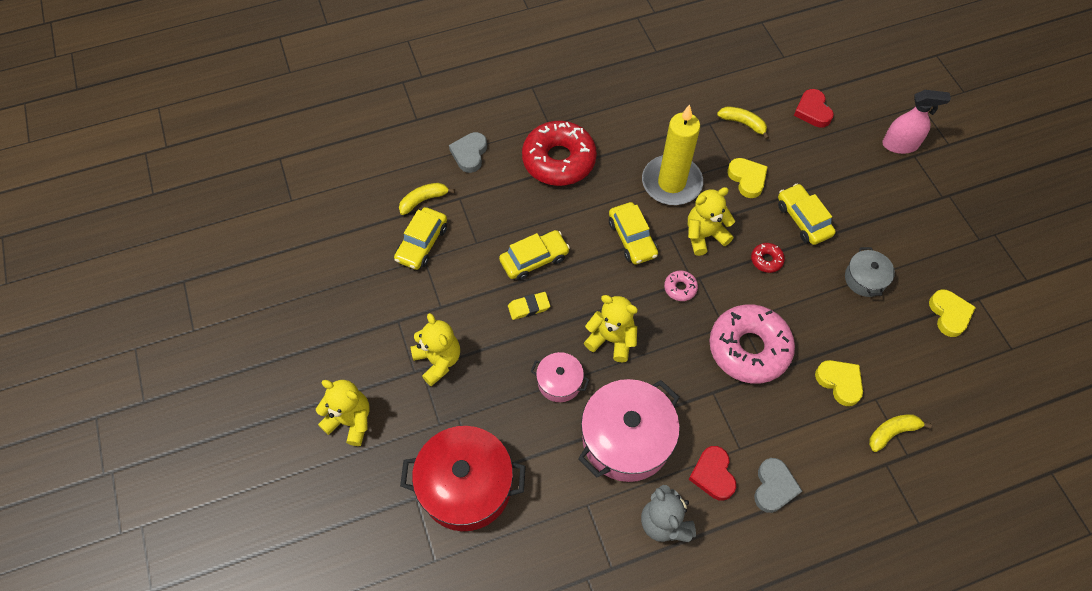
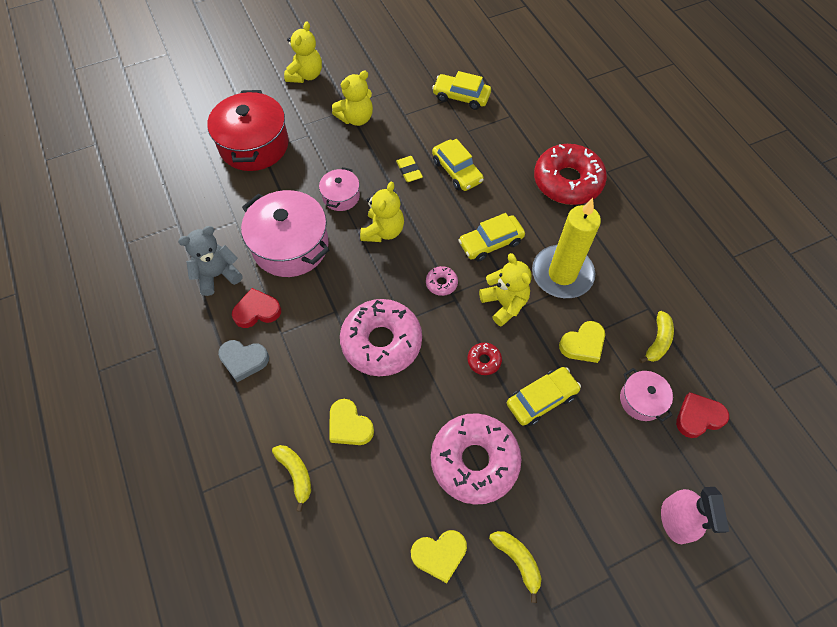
camera: 85 degrees right, 0 degrees up
yellow banana [399,183,455,215] -> yellow banana moved to [489,531,542,603]
grey heart [449,132,487,173] -> none
yellow heart [815,360,863,406] -> yellow heart turned 90 degrees clockwise [329,399,374,445]
grey pot [845,247,895,297] -> pink donut [431,413,522,505]
none -> pink pot [620,368,673,422]

